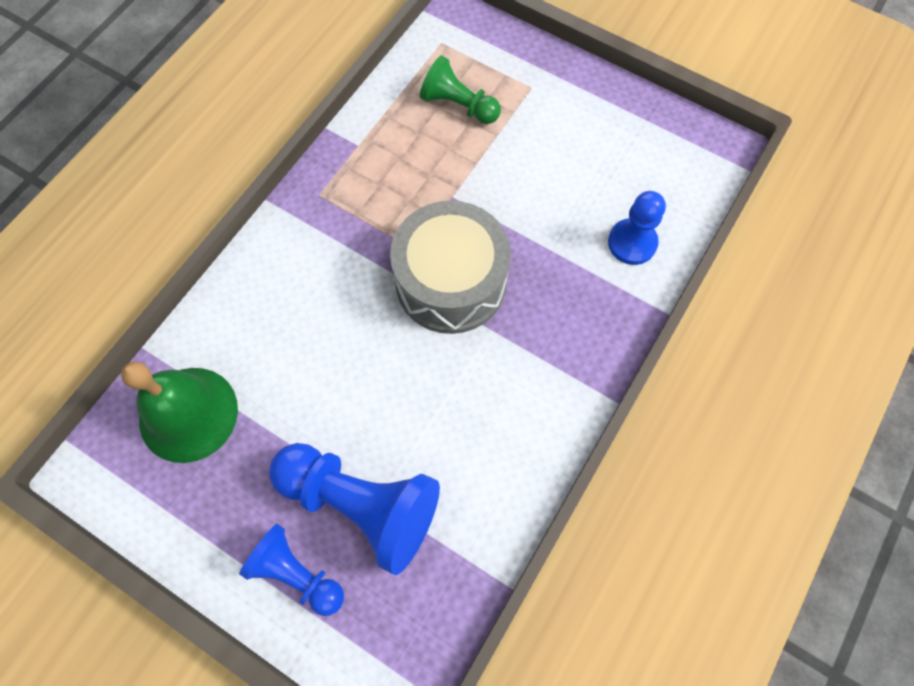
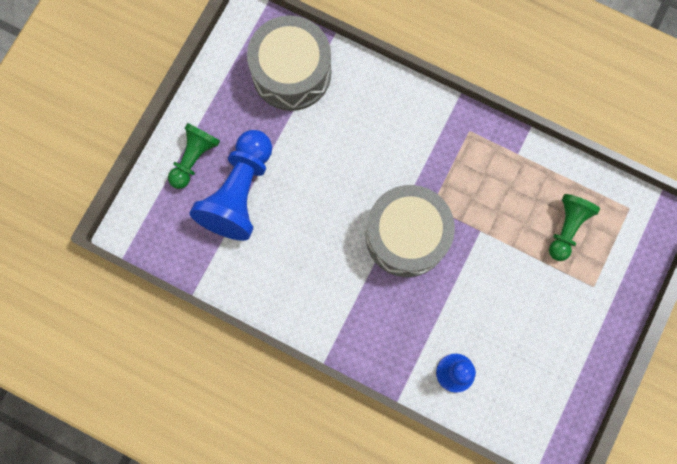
camera: 85 degrees right, 10 degrees up
green bell [121,362,238,463] -> grey drum [247,16,331,111]
blue pawn [239,524,344,616] -> green pawn [168,123,220,189]

